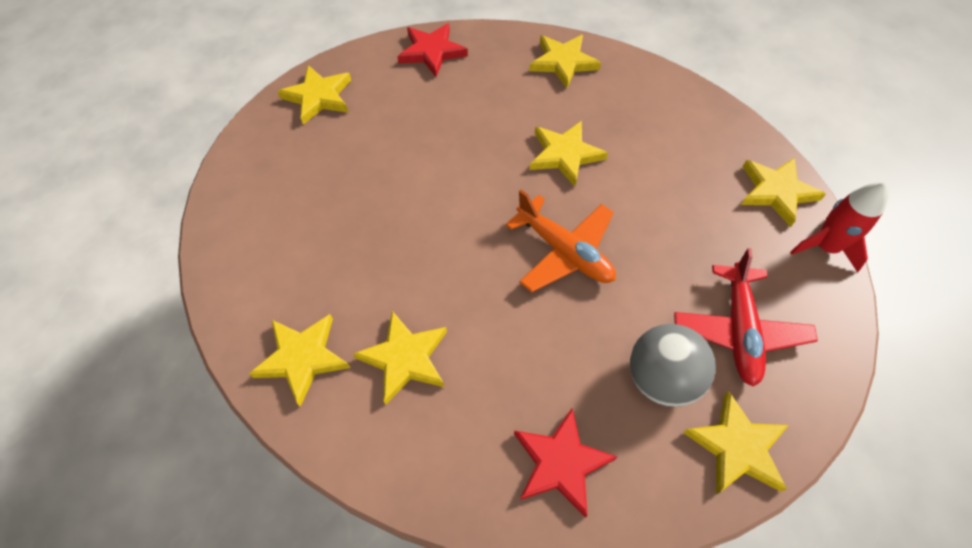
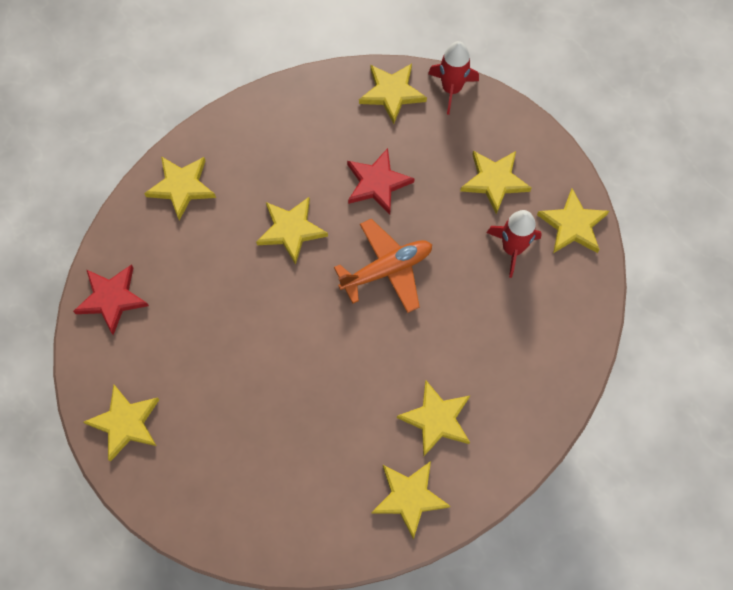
camera: 70 degrees left, 10 degrees up
red star [514,408,617,518] -> red star moved to [347,148,415,214]
grey ball [630,324,716,407] -> red rocket [486,210,542,278]
red plane [674,248,818,387] -> yellow star [460,151,531,214]

